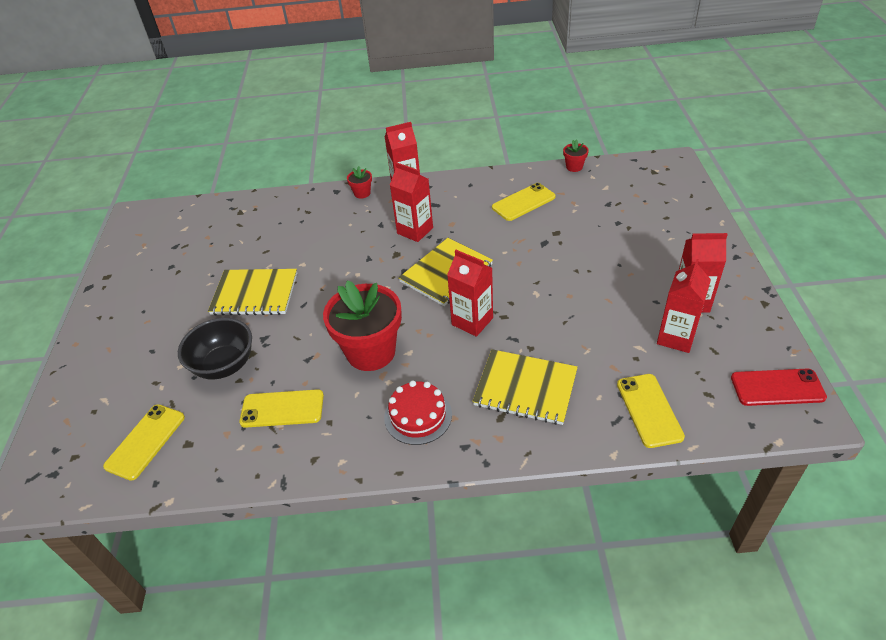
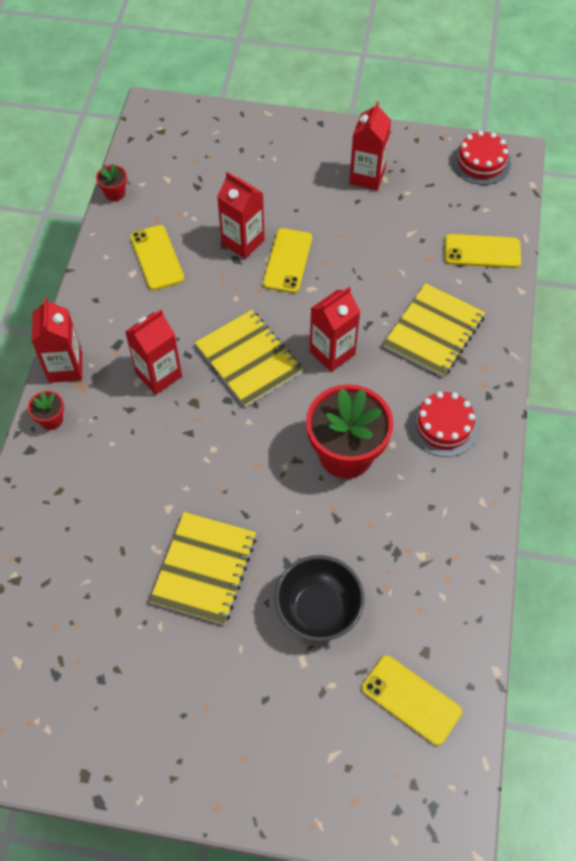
camera: 80 degrees left, 15 degrees up
yellow phone [240,389,324,428] -> yellow phone moved to [263,228,312,293]
red carton [657,259,711,353] -> red carton moved to [217,172,264,259]
red phone [731,369,827,406] -> red cake [452,131,511,185]

